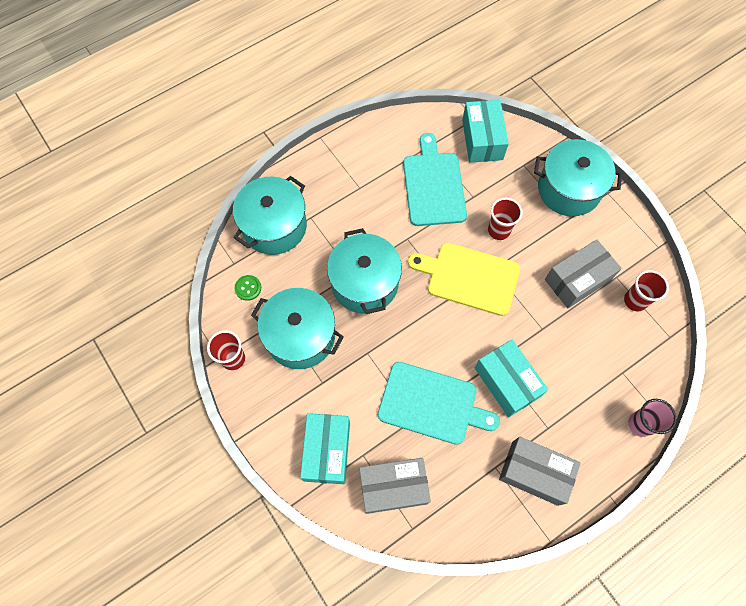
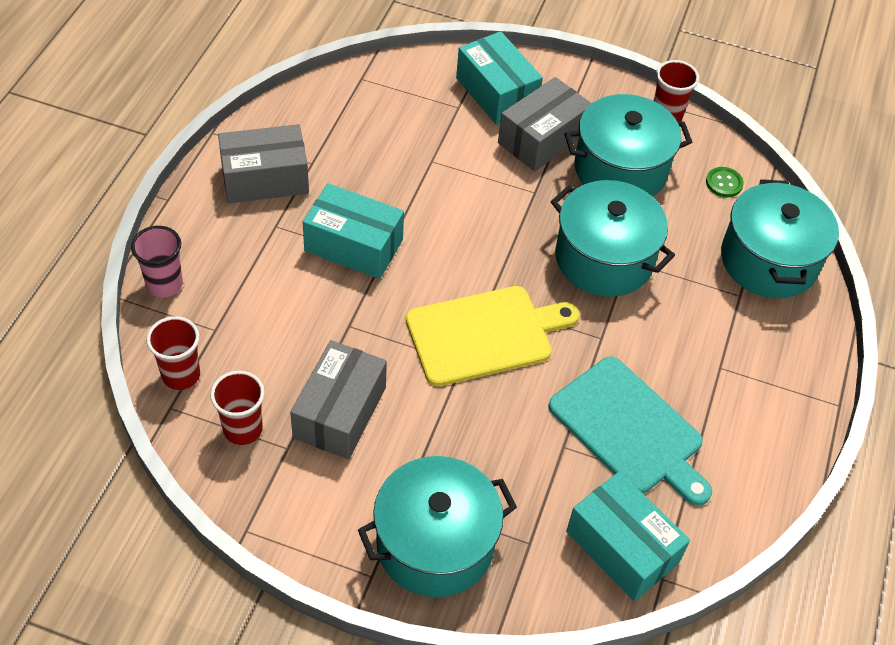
camera: 140 degrees right, 15 degrees down
grey box [359,458,431,514] -> grey box moved to [498,77,592,171]
turquoise cutting board [378,362,500,445] -> none
red cup [488,198,523,240] -> red cup moved to [146,316,200,390]

